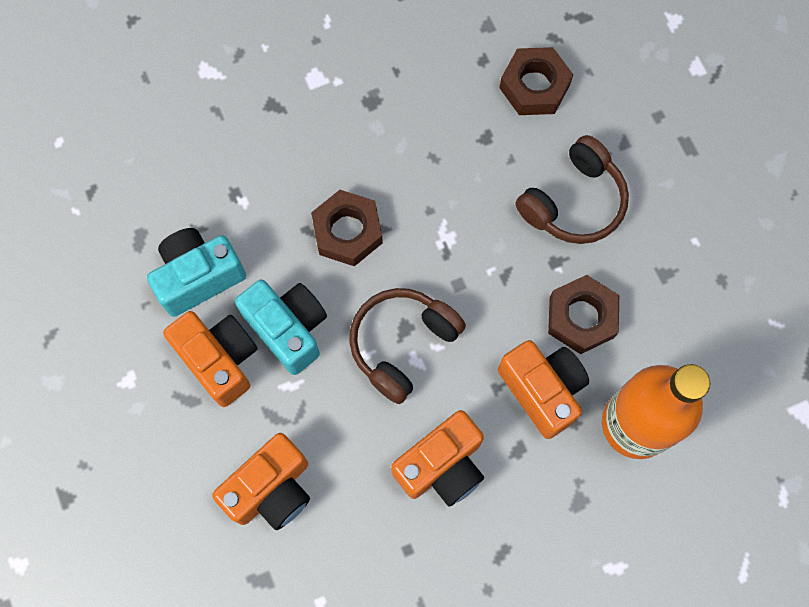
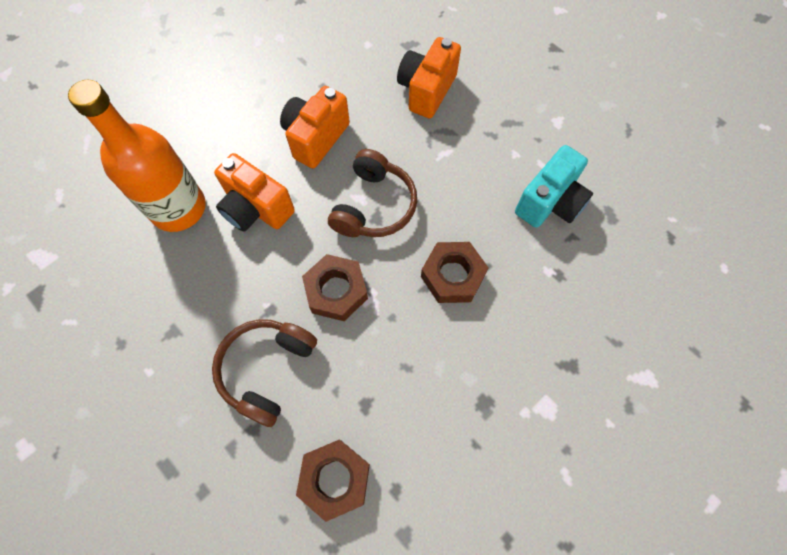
camera: 160 degrees right, 5 degrees down
orange camera [163,311,258,407] -> none
turquoise camera [235,279,327,375] -> none
brown nut [548,275,619,354] -> brown nut moved to [302,254,368,321]

